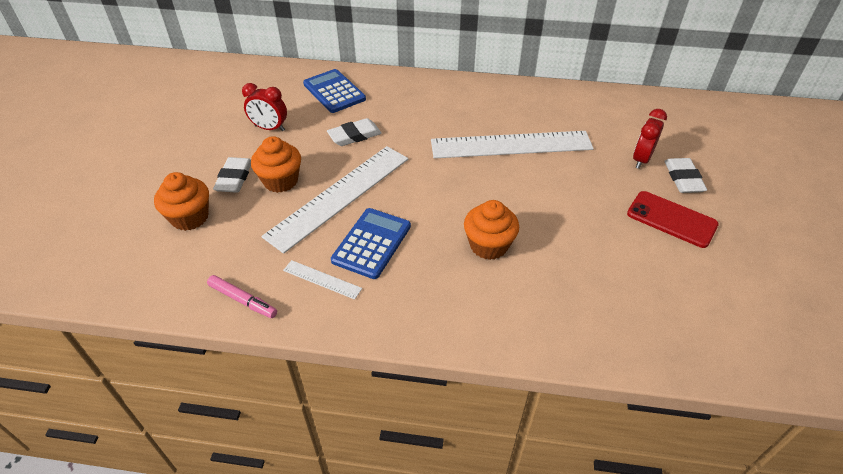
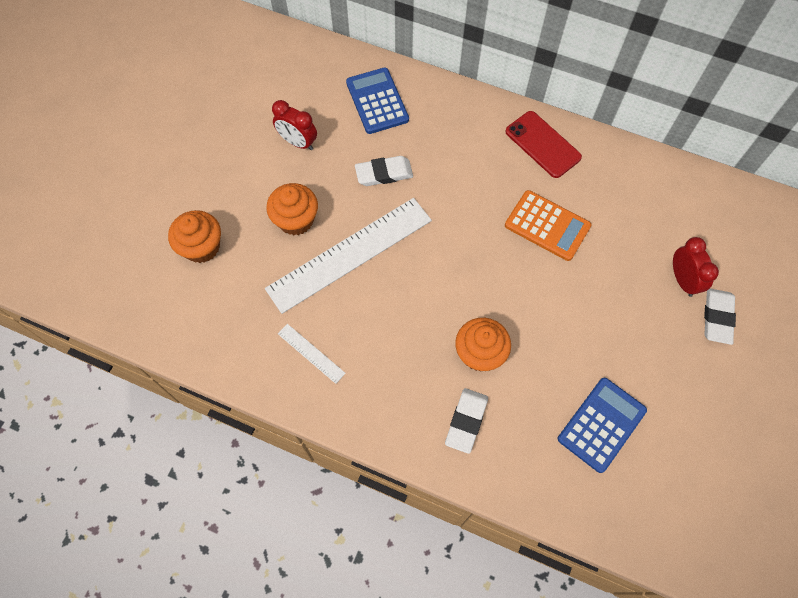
camera: 15 degrees right, 20 degrees up
pink marker [207,275,277,318] -> none
white eraser [213,157,251,193] -> white eraser moved to [445,388,488,454]
blue calculator [331,208,411,279] -> blue calculator moved to [558,378,647,473]
white ruler [431,131,594,158] -> orange calculator [505,190,591,261]
red phone [627,191,719,248] -> red phone moved to [505,111,582,178]
red clock [633,109,667,169] -> red clock turned 120 degrees clockwise [673,237,719,297]

